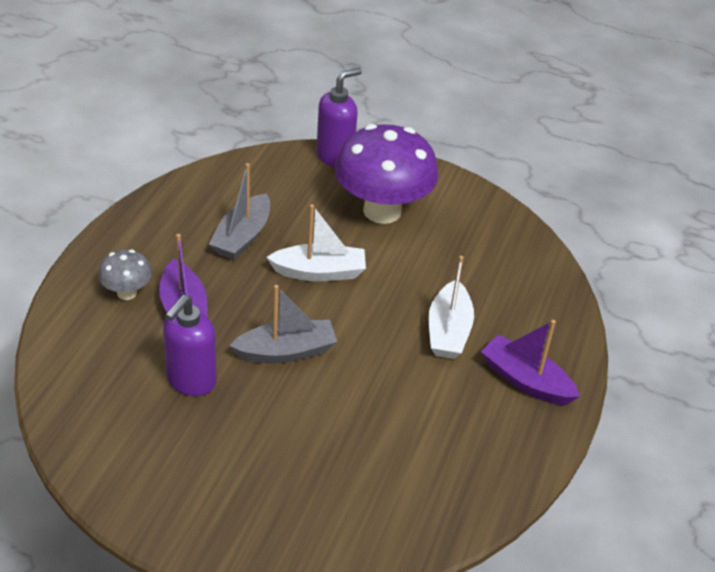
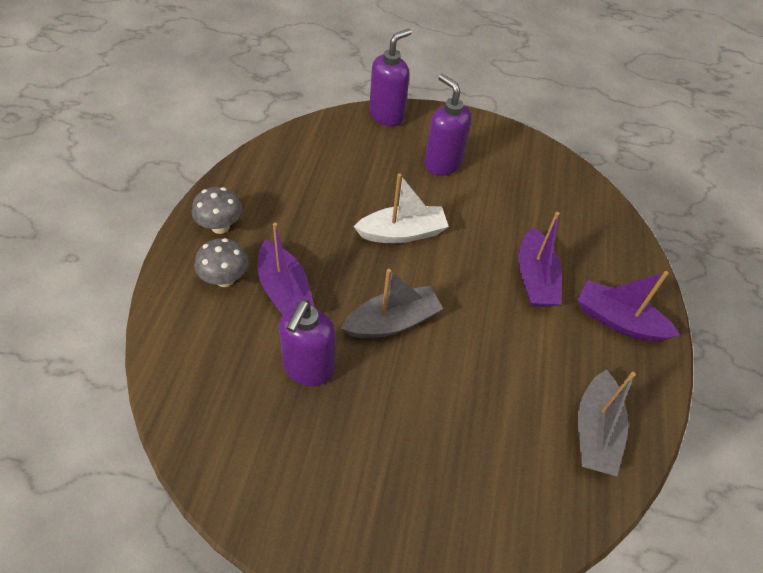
camera: 10 degrees left, 10 degrees up
grey boat [209,163,270,260] -> grey boat moved to [578,370,636,476]
purple mushroom [335,124,438,224] -> purple soap dispenser [425,74,471,176]
white boat [428,256,474,359] -> purple boat [518,212,562,307]
none -> grey mushroom [192,187,242,234]

